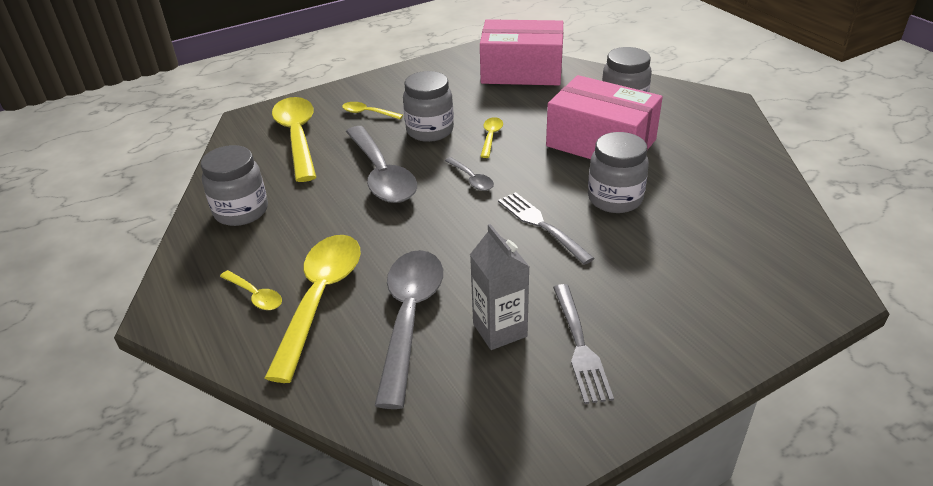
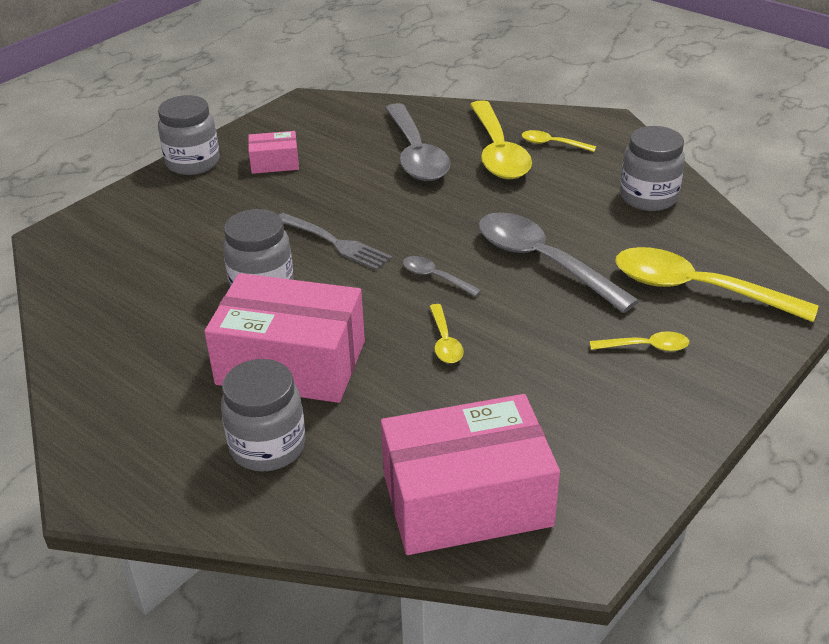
camera: 160 degrees right, 0 degrees up
yellow spoon [272,97,316,182] -> yellow spoon turned 150 degrees clockwise [615,247,819,322]
grey jar [403,71,454,142] -> grey jar moved to [158,95,220,175]
grey carton [470,224,529,350] -> none
grey fork [553,284,614,404] -> pink box [248,131,299,174]

